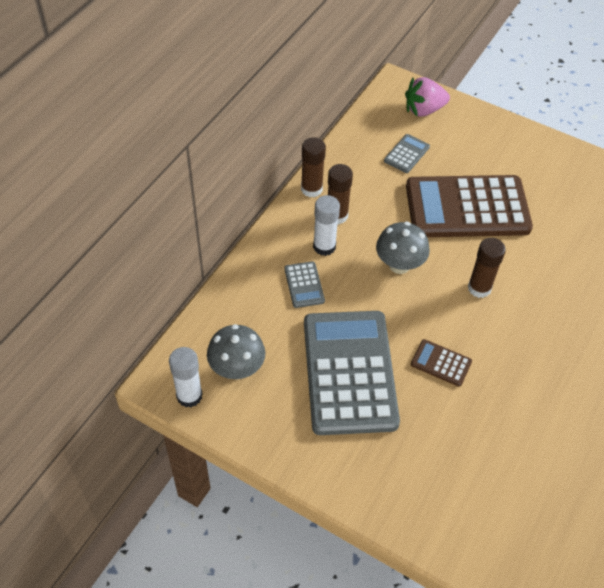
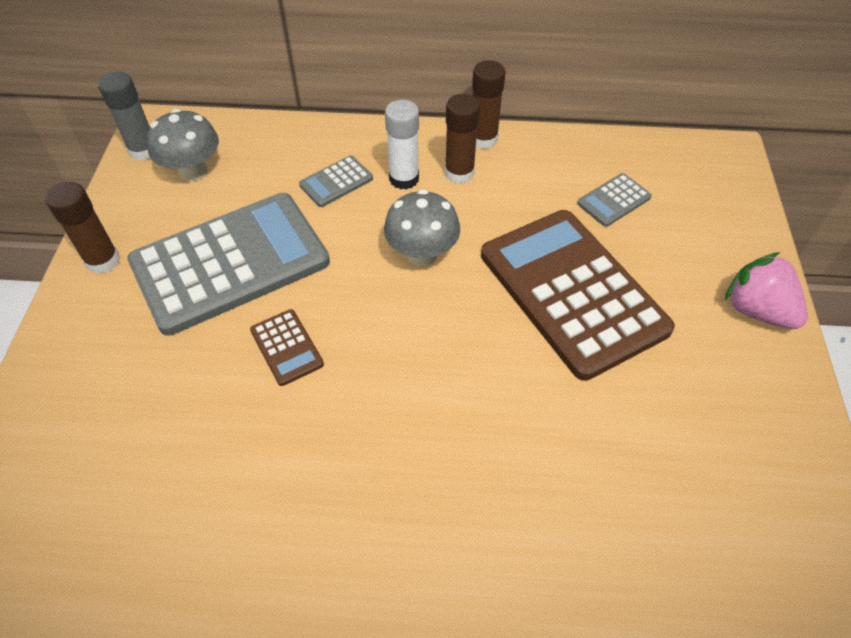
camera: 65 degrees right, 0 degrees up
white glue stick [169,347,203,407] -> grey glue stick [98,72,150,161]
grey calculator [384,134,430,173] -> grey calculator turned 135 degrees clockwise [577,173,652,227]
pink strawberry [405,77,450,117] -> pink strawberry moved to [725,252,808,329]
brown calculator [411,339,472,387] -> brown calculator turned 150 degrees clockwise [250,309,324,386]
brown glue stick [468,238,506,298] -> brown glue stick moved to [45,182,120,274]

